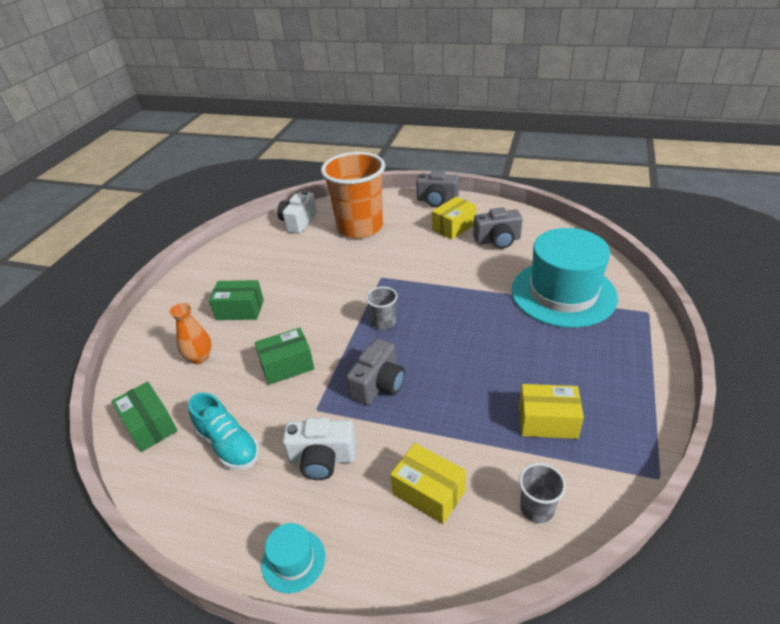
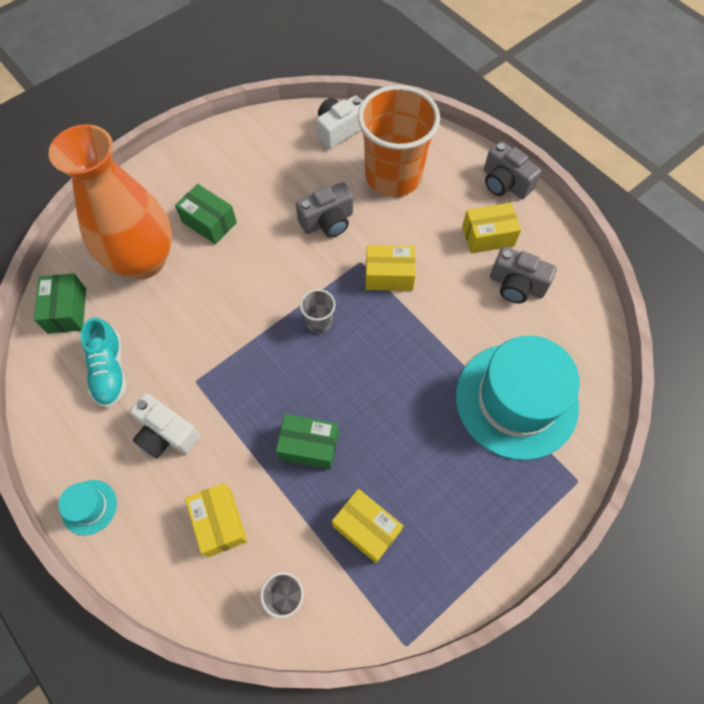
camera: 30 degrees right, 25 degrees up
orange vase [169,303,212,364] -> orange vase [48,124,172,279], size x2.46
green box [254,328,314,385] -> green box moved to [276,414,339,470]
grey camera [346,338,405,405] -> grey camera moved to [296,182,353,237]
none -> yellow box [366,245,416,291]

